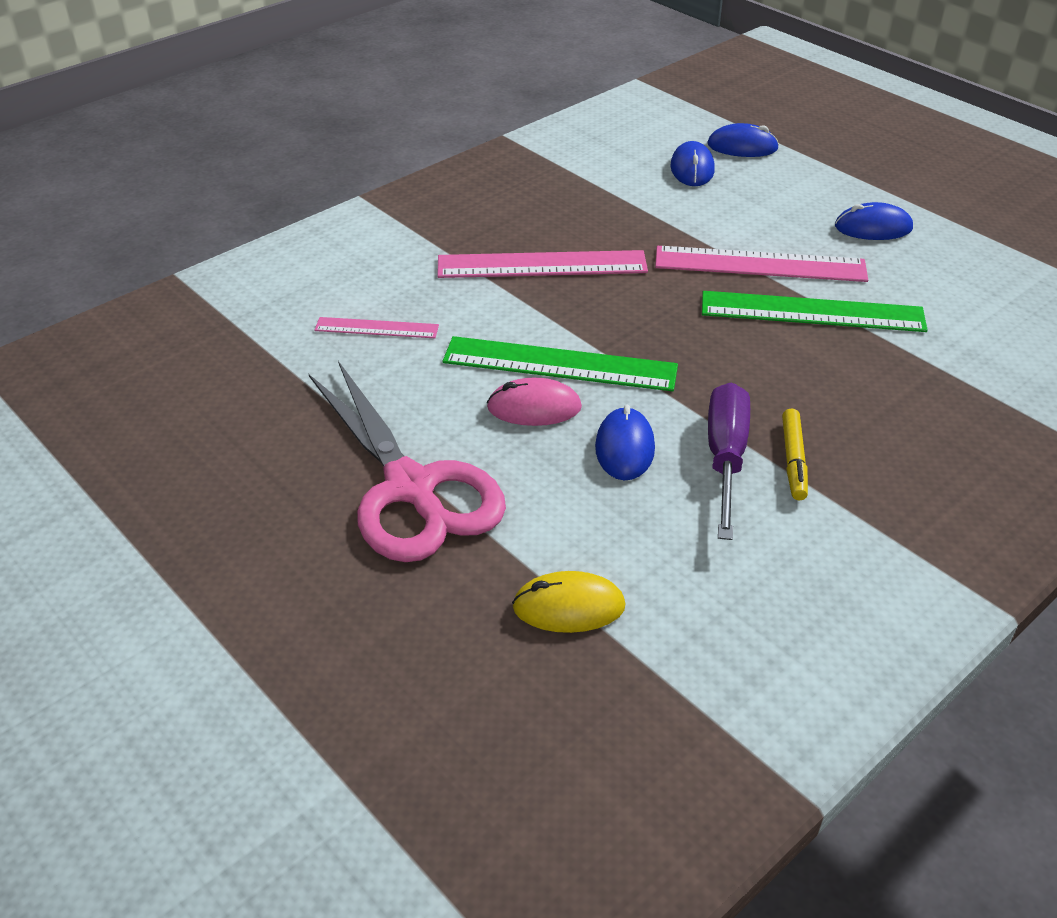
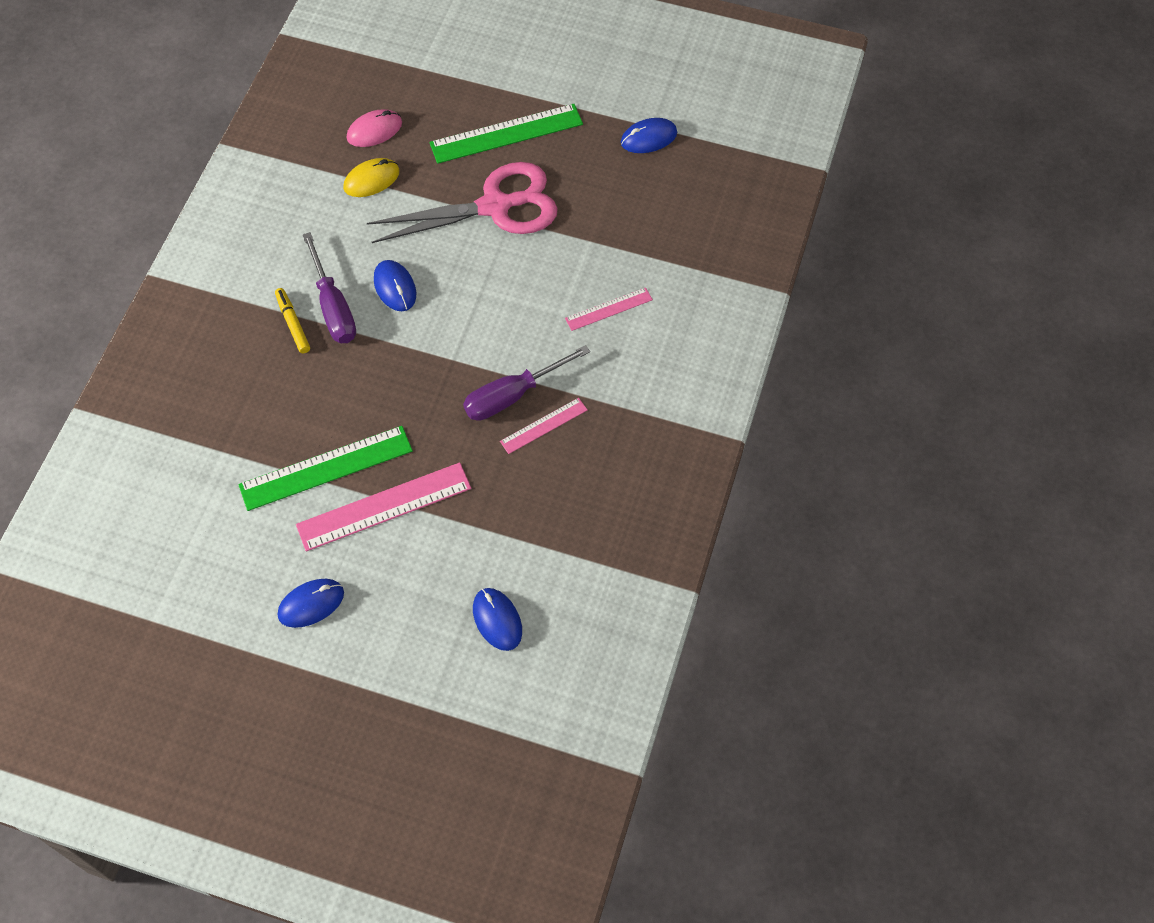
camera: 150 degrees right, 20 degrees up
pink scissors [309,361,506,562] -> pink scissors turned 135 degrees clockwise [367,162,558,243]
pink ruler [437,250,648,278] -> pink ruler [500,398,587,454], size x0.55
green ruler [443,336,678,391] -> green ruler moved to [429,104,583,164]
pink mouse [487,378,582,426] -> pink mouse moved to [347,109,402,147]
blue mouse [707,123,779,157] -> blue mouse moved to [621,118,677,153]
none -> purple screwdriver [463,345,590,421]

